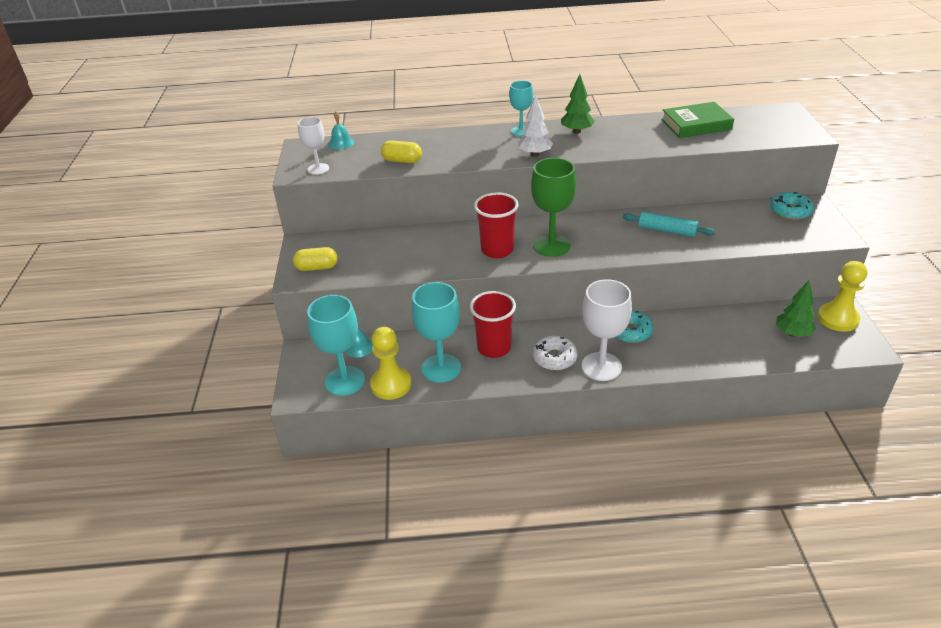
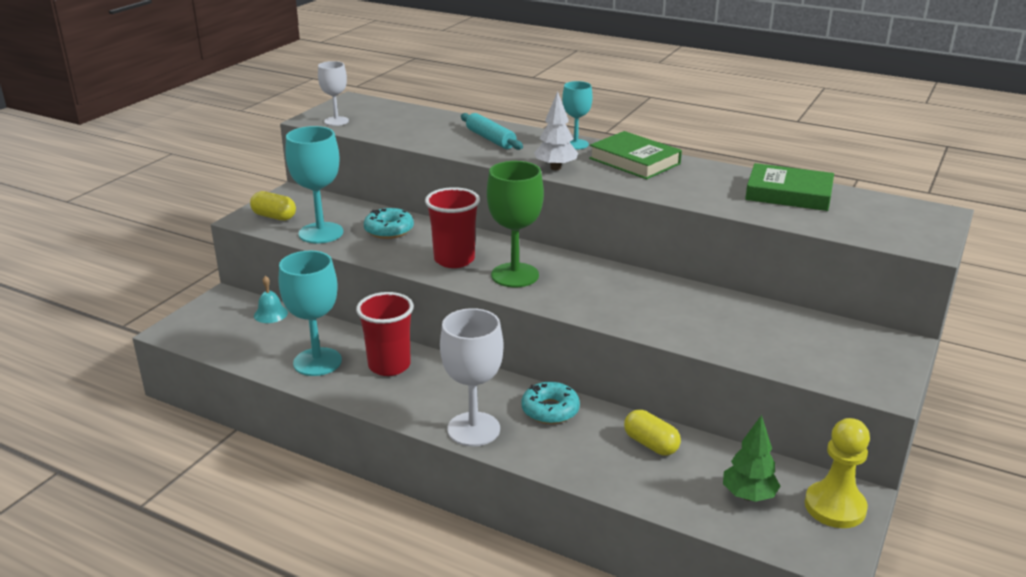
camera: 30 degrees right, 10 degrees down
turquoise goblet [307,295,365,396] -> turquoise goblet moved to [285,126,343,243]
turquoise bell [328,112,354,150] -> none
yellow pawn [370,327,411,400] -> none
yellow capsule [381,140,422,163] -> yellow capsule moved to [624,410,681,456]
white donut [533,336,577,370] -> none
green tree [561,74,594,134] -> green book [589,131,682,179]
turquoise rolling pin [623,212,715,237] -> turquoise rolling pin moved to [461,113,523,150]
turquoise donut [770,192,814,220] -> turquoise donut moved to [364,208,414,239]

